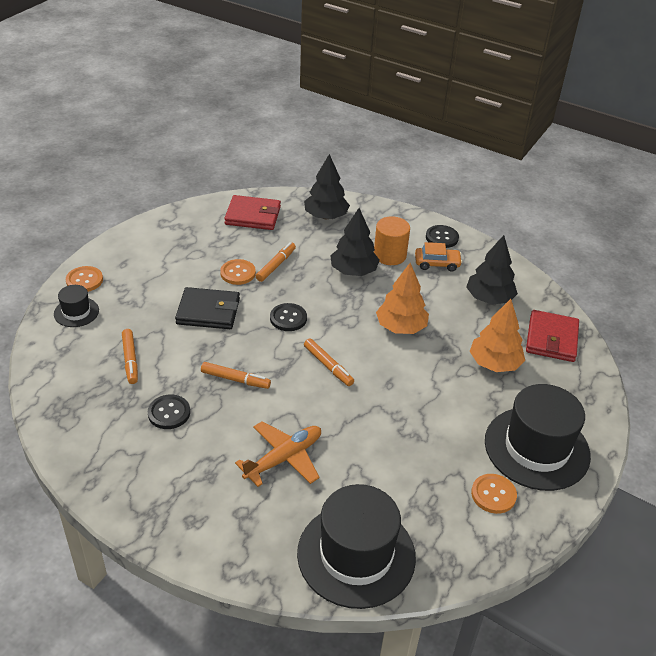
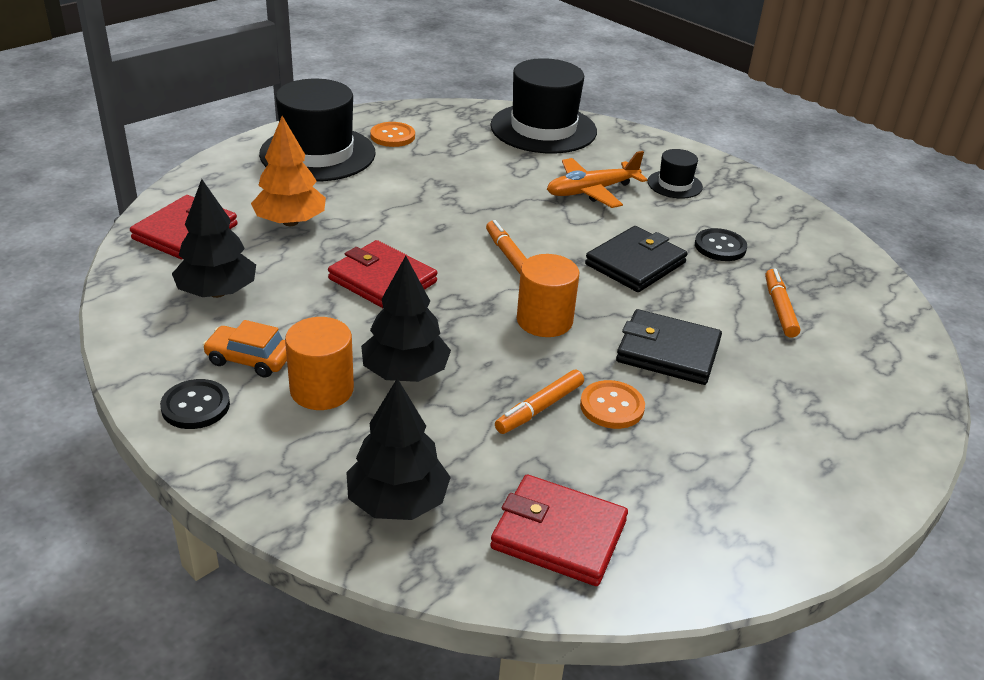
camera: 165 degrees left, 5 degrees down
black hat [54,285,99,327] -> black hat moved to [648,149,703,198]
orange button [66,266,103,292] -> none
orange marker [201,362,271,389] -> black wallet [585,226,688,292]
black button [270,303,307,331] -> orange cylinder [517,254,579,337]
orange tree [376,263,429,334] -> red wallet [328,240,437,308]

